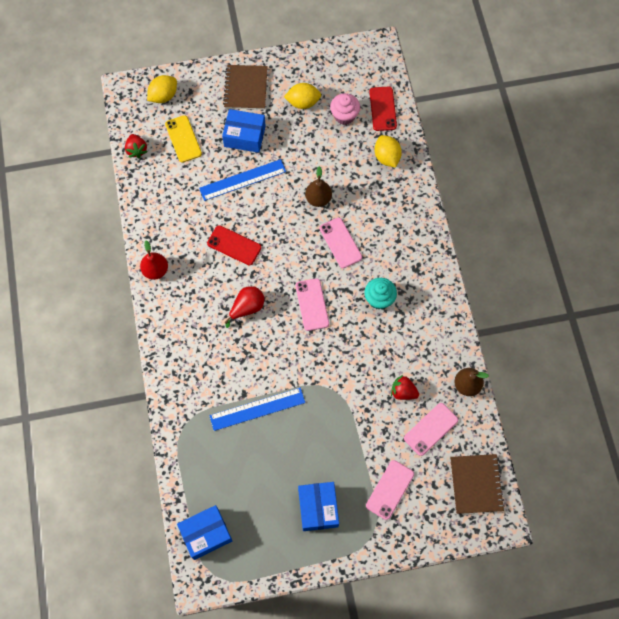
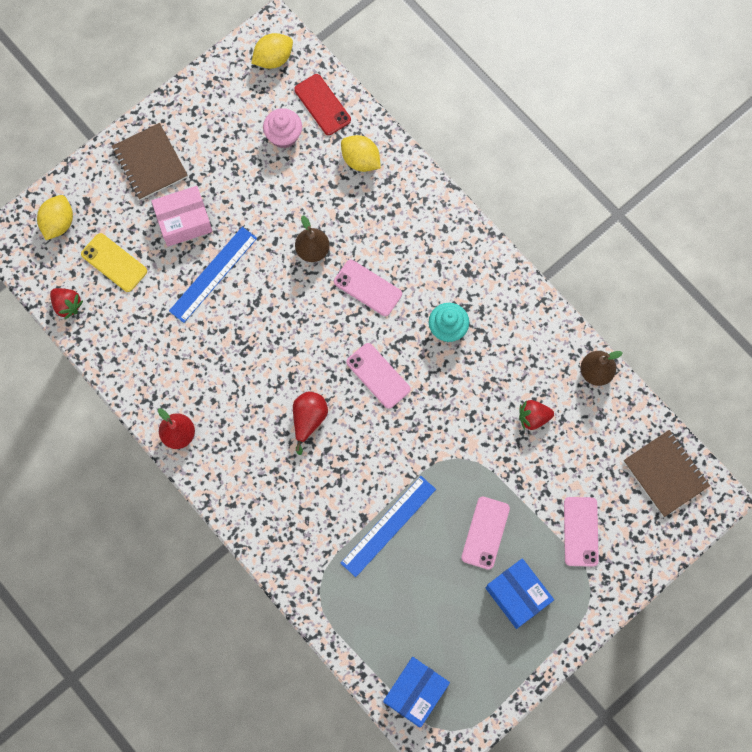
camera: 30 degrees left, 5 degrees up
red phone [207,225,262,266] -> none
blue box [222,109,266,153] -> pink box [151,186,213,247]
yellow lemon [284,83,321,109] -> yellow lemon moved to [251,33,293,69]
pink phone [404,403,458,456] -> pink phone moved to [461,497,510,570]

